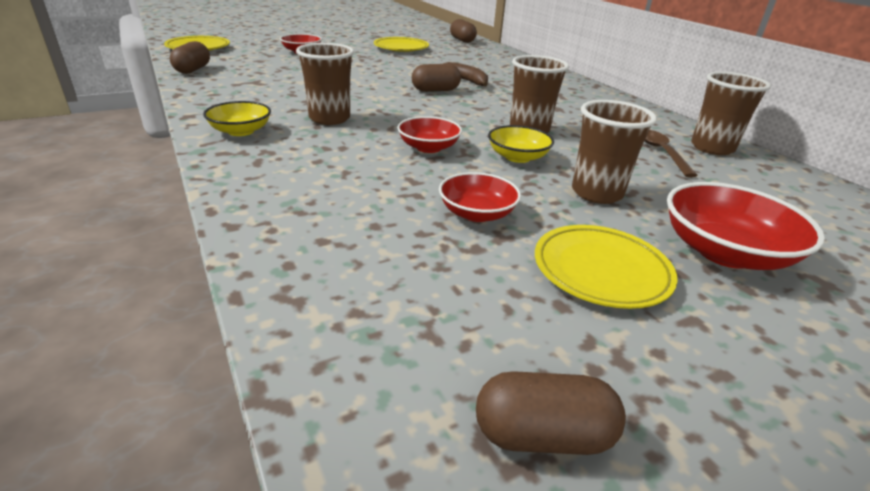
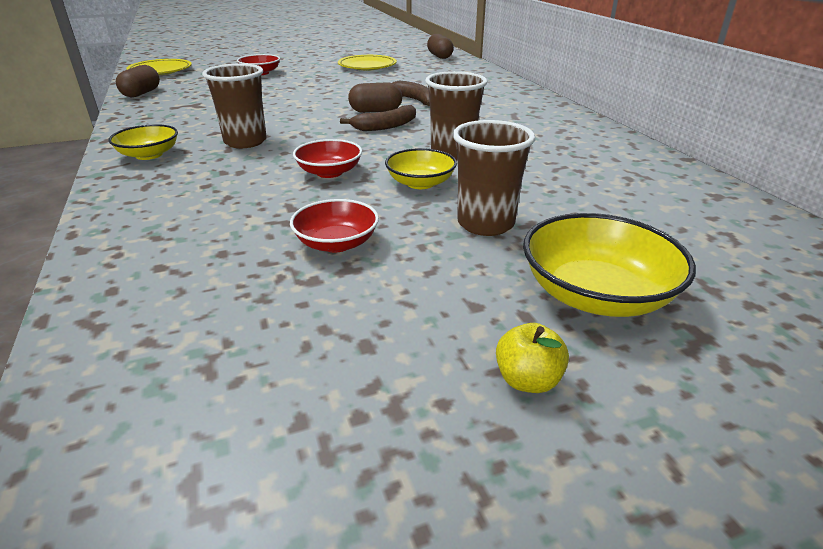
camera: 10 degrees right, 0 degrees up
brown capsule [476,371,626,455] -> none
yellow plate [535,225,678,309] -> none
brown spoon [645,130,698,177] -> none
red bowl [667,182,825,270] -> yellow bowl [523,213,696,317]
brown cup [691,72,771,155] -> none
none -> brown banana [340,105,416,131]
none -> yellow apple [496,323,569,393]

